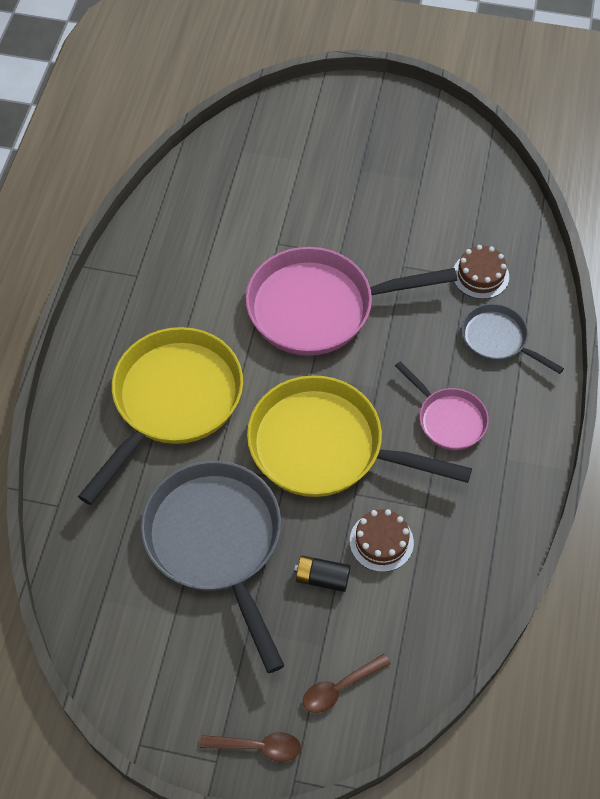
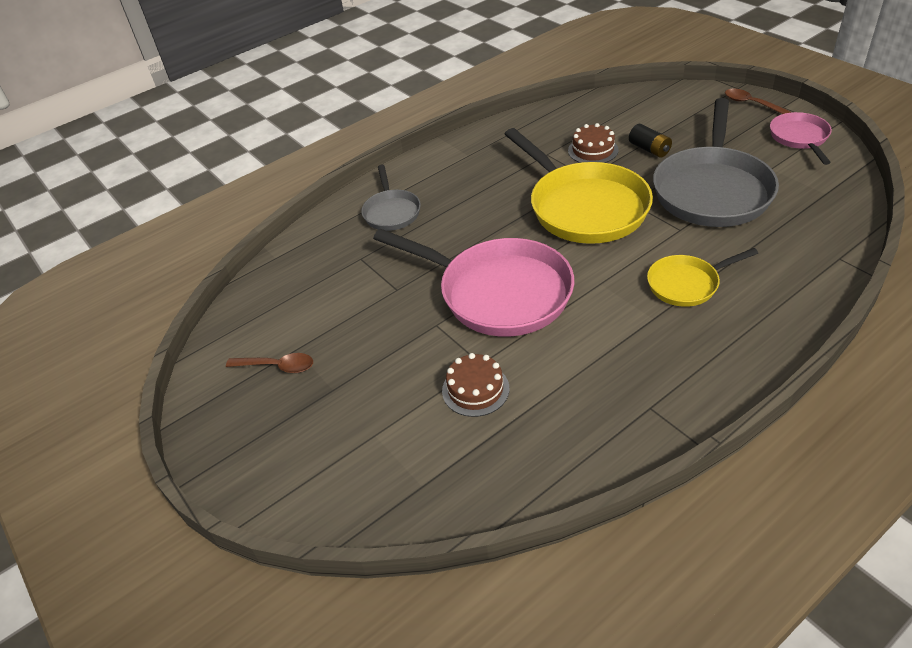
camera: 135 degrees left, 15 degrees down
yellow pan [78,327,243,505] -> yellow pan [647,248,758,307], size x0.52
brown spoon [303,654,391,713] -> brown spoon moved to [226,353,313,373]
pink pan [395,361,489,450] -> pink pan moved to [770,112,832,165]
brown cake [454,245,509,299] -> brown cake moved to [442,353,509,417]

